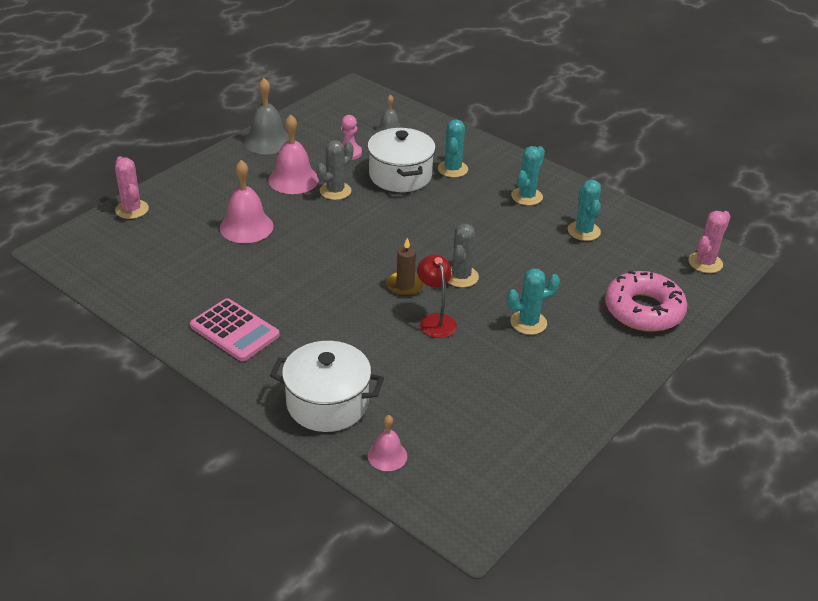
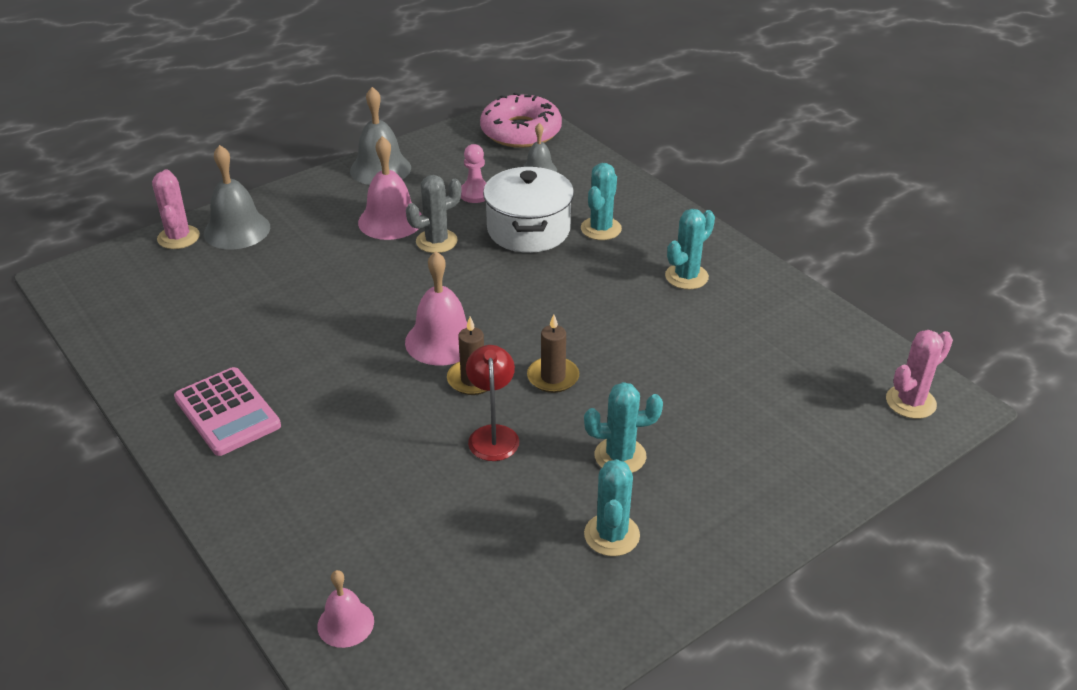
camera: 15 degrees right, 0 degrees up
pink bell [220,160,273,243] -> pink bell moved to [405,251,468,366]
white pot [270,341,384,432] -> none
grey cactus [448,224,479,288] -> brown candle [527,314,579,393]
turquoise cactus [568,180,601,241] -> turquoise cactus moved to [584,459,640,556]
pink donut [605,271,687,332] -> pink donut moved to [480,92,562,148]
none -> grey bell [204,145,270,249]

